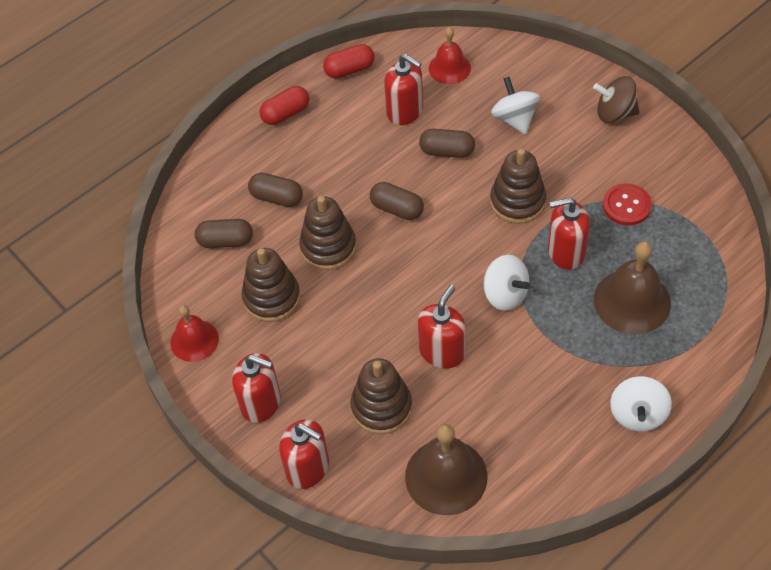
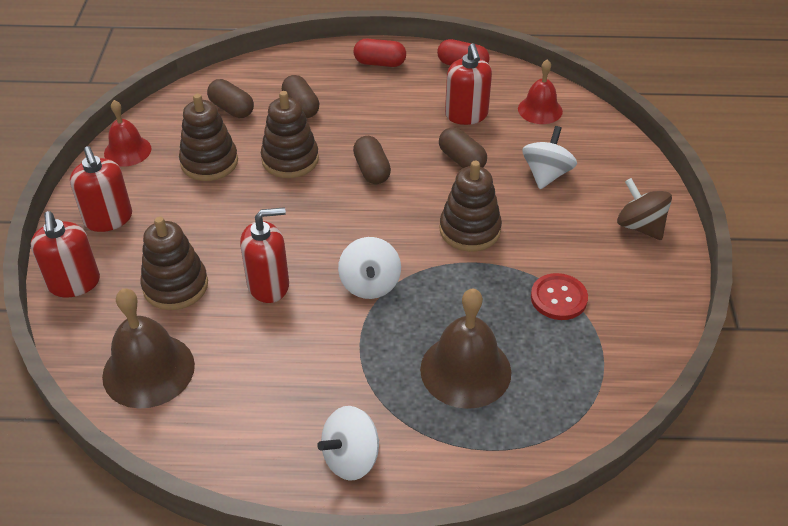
camera: 40 degrees right, 10 degrees down
red soap dispenser [548,197,590,270] -> none

